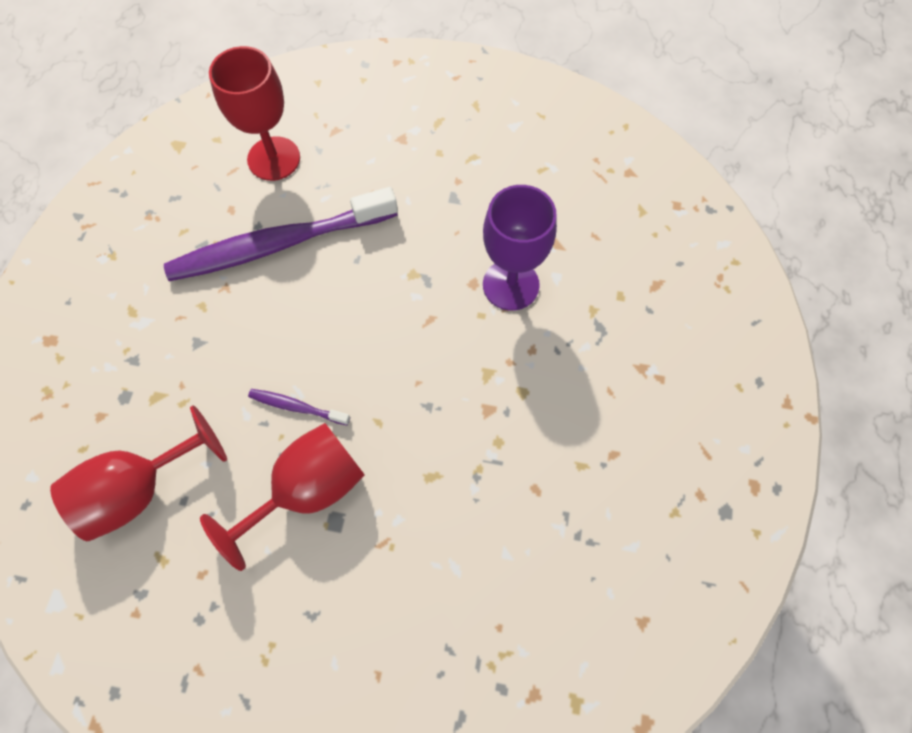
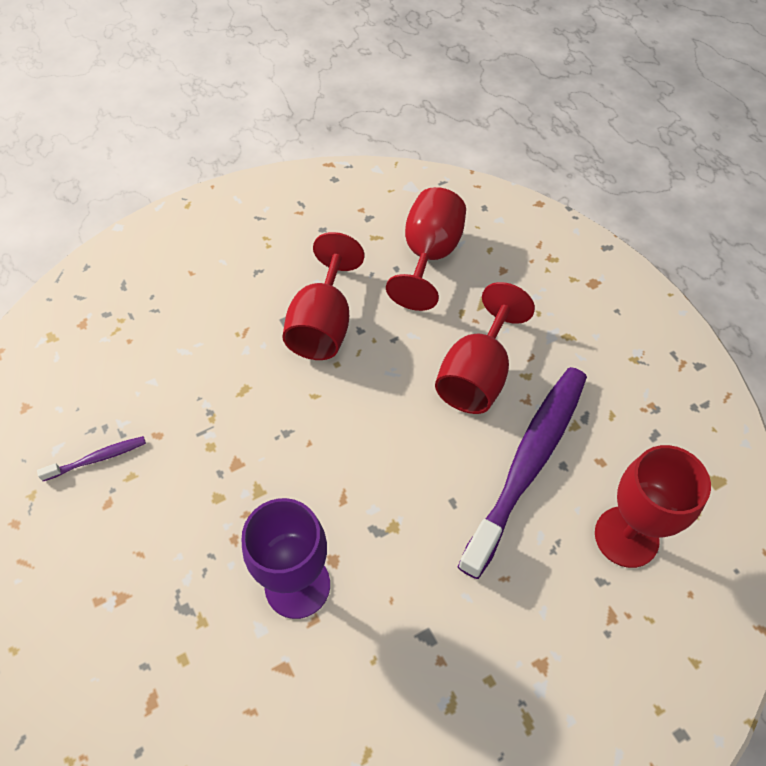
camera: 140 degrees right, 10 degrees down
purple toothbrush [248,389,350,425] -> purple toothbrush moved to [37,436,146,481]
none -> red goblet [435,282,535,414]

